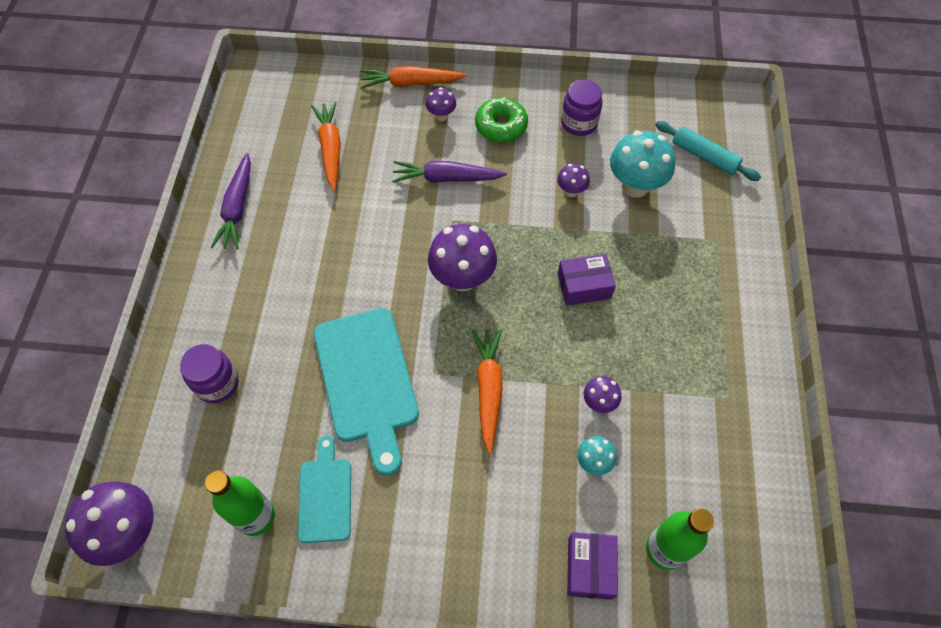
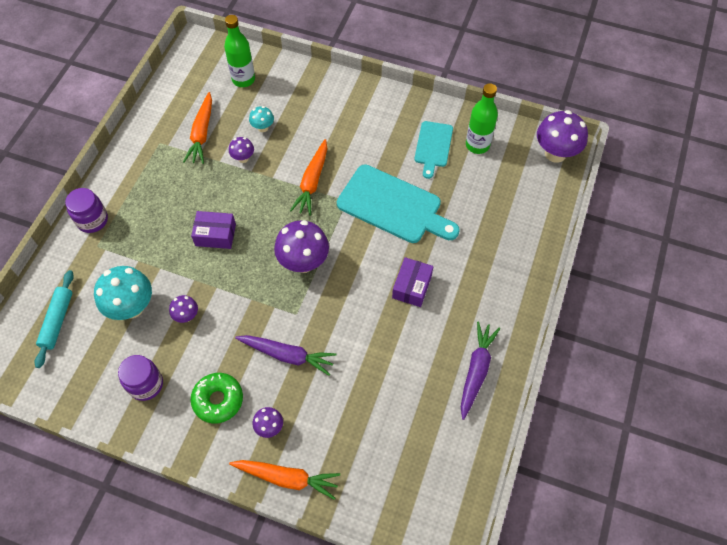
camera: 165 degrees left, 0 degrees up
purple jar [180,344,238,403] -> purple jar moved to [65,188,108,233]
orange carrot [311,102,341,191] -> orange carrot moved to [183,92,212,164]
turquoise cutting board [314,308,419,476] -> turquoise cutting board turned 120 degrees clockwise [337,165,460,243]
purple box [567,532,618,600] -> purple box moved to [392,257,433,307]
turquoise rolling pin [655,121,761,181] -> turquoise rolling pin turned 45 degrees clockwise [34,270,74,368]

